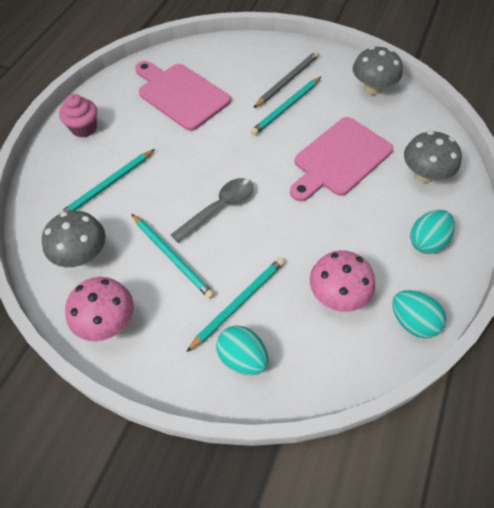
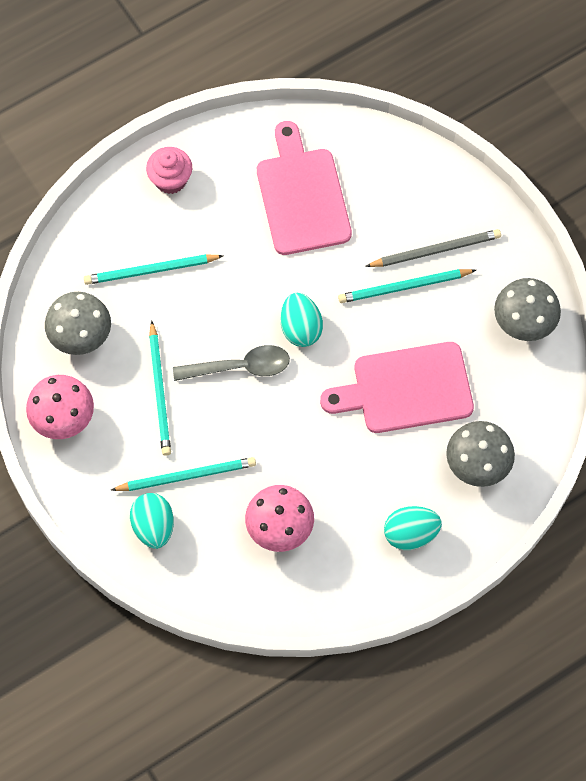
camera: 35 degrees right, 10 degrees up
turquoise egg [392,290,446,338] -> turquoise egg moved to [280,293,323,347]

